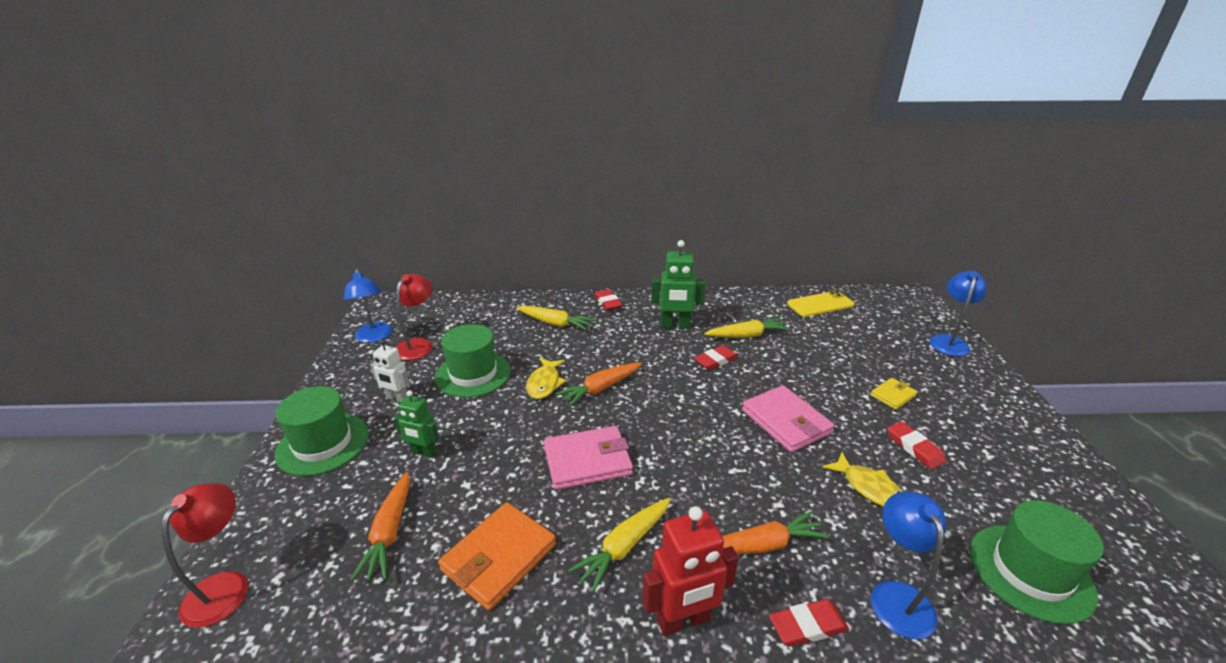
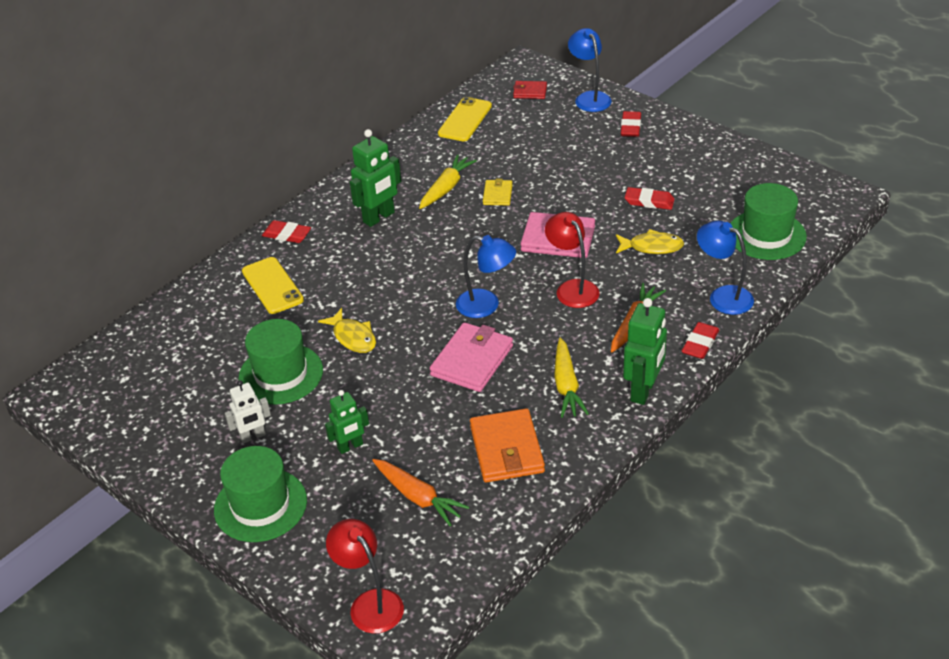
camera: 45 degrees left, 10 degrees up
blue lamp [343,269,392,343] -> blue lamp moved to [456,235,516,318]
red lamp [396,274,433,360] -> red lamp moved to [545,212,600,308]
yellow carrot [517,306,594,330] -> yellow phone [242,257,304,314]
orange carrot [556,363,642,407] -> none
red robot [642,506,739,636] -> green robot [623,298,667,405]
red eraser [694,345,738,370] -> red eraser moved to [621,111,641,137]
yellow wallet [870,378,917,410] -> yellow wallet moved to [483,178,513,205]
none -> red wallet [513,81,547,99]

